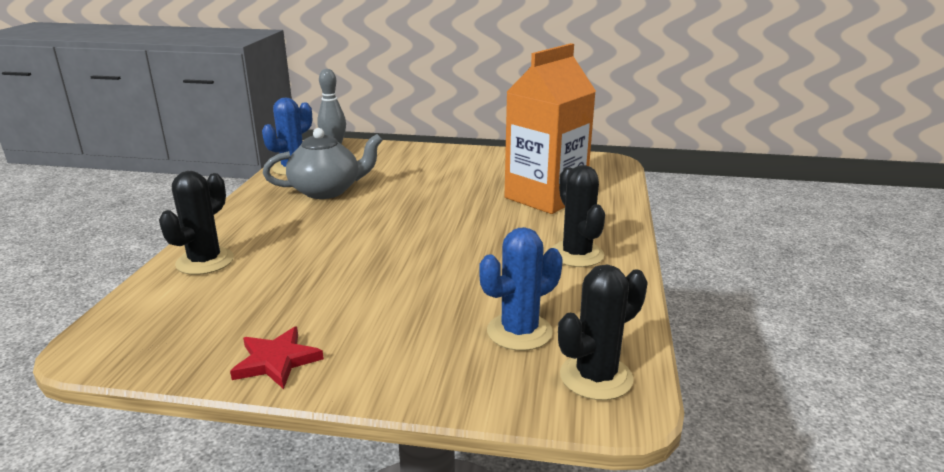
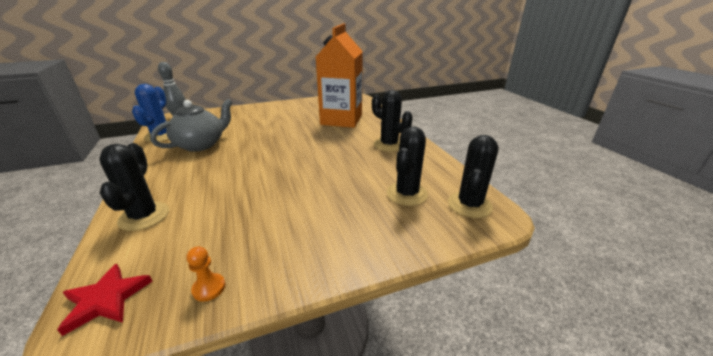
camera: 30 degrees left, 5 degrees up
red star [230,327,324,389] -> red star moved to [57,264,153,336]
blue cactus [479,227,563,351] -> black cactus [387,127,428,206]
none -> orange pawn [186,246,226,302]

